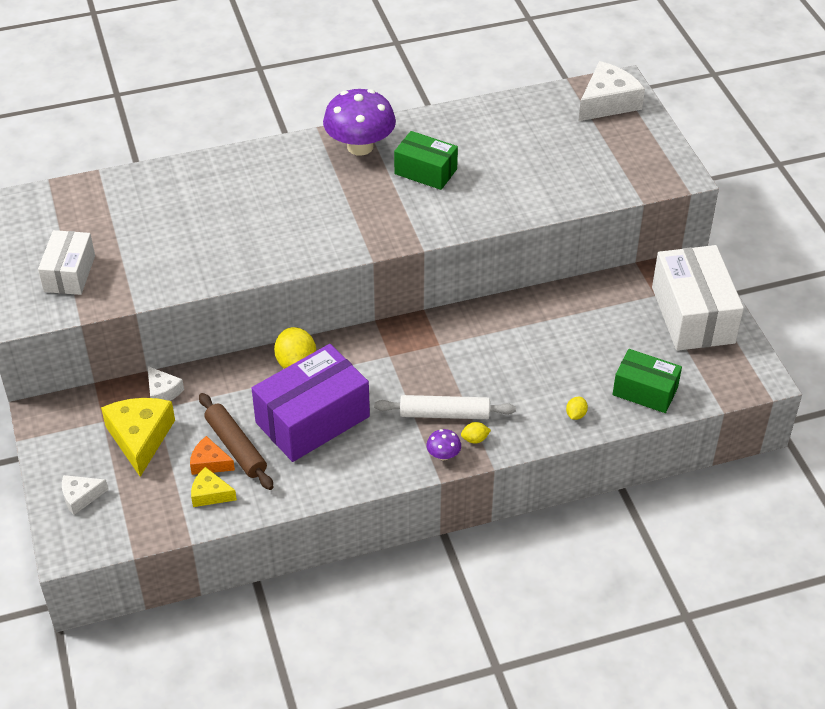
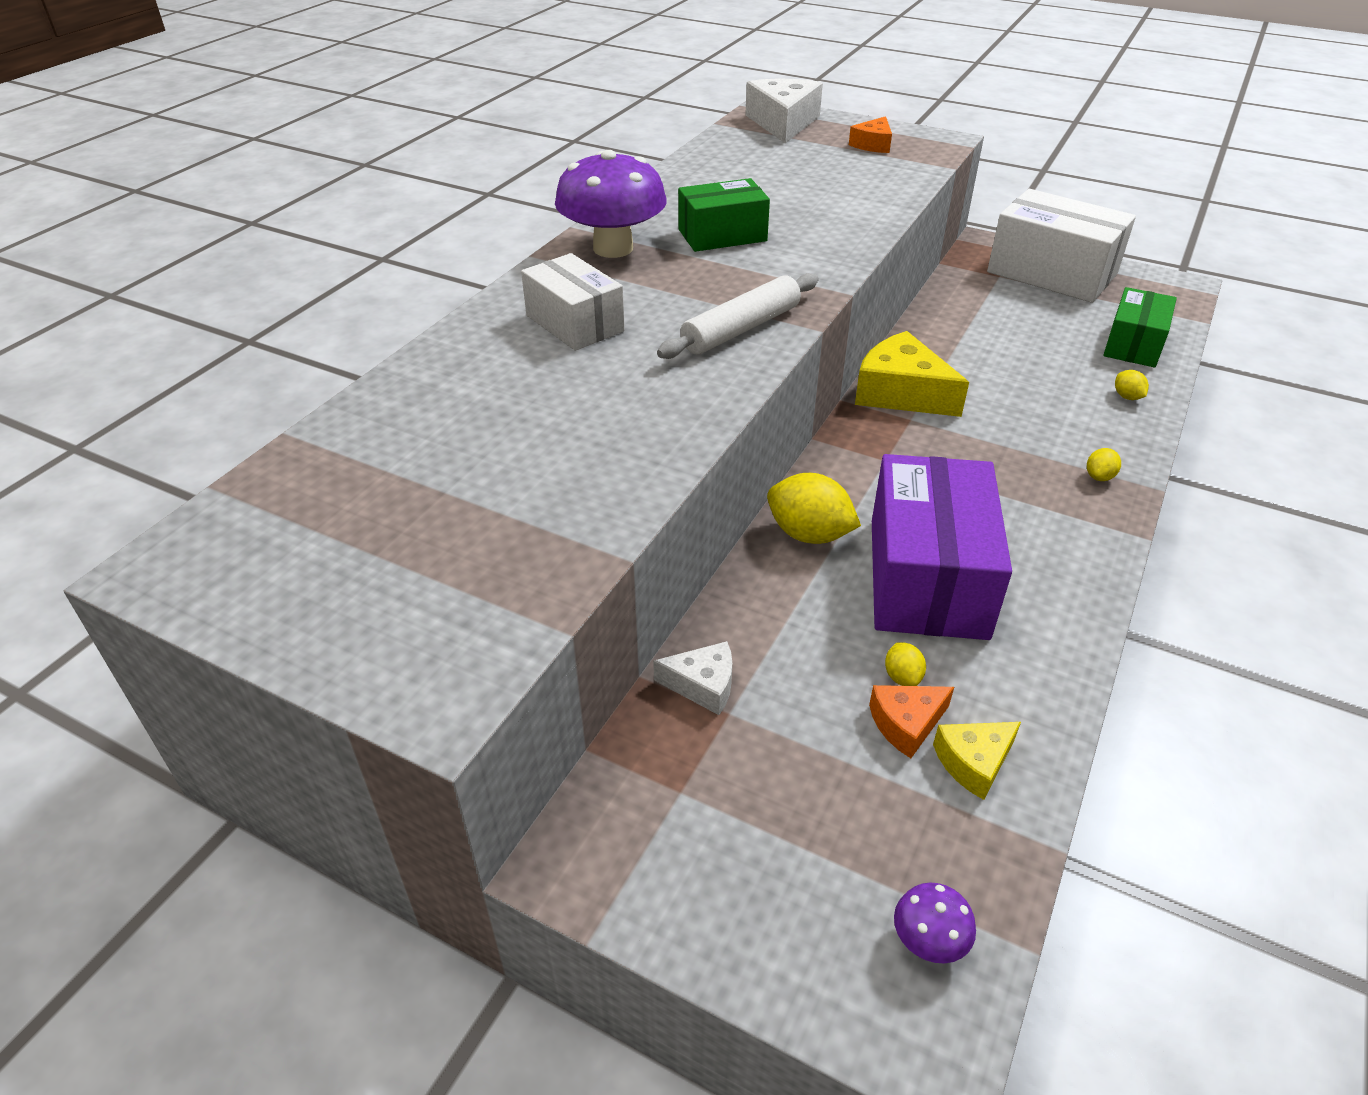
camera: 45 degrees left, 5 degrees down
white box [38,230,95,295] -> white box moved to [521,253,625,351]
white cheese [62,475,108,515] -> none
yellow cheese [101,398,175,477] -> yellow cheese moved to [855,331,969,417]
brown rolling pin [199,393,273,490] -> yellow lemon [885,642,926,686]
white rolling pin [374,395,516,419] -> white rolling pin moved to [657,273,819,359]
purple mushroom [426,429,461,460] -> purple mushroom moved to [894,882,976,963]
green box [613,349,682,413] -> green box turned 45 degrees counterclockwise [1103,287,1177,368]
none -> orange cheese [849,116,892,153]

